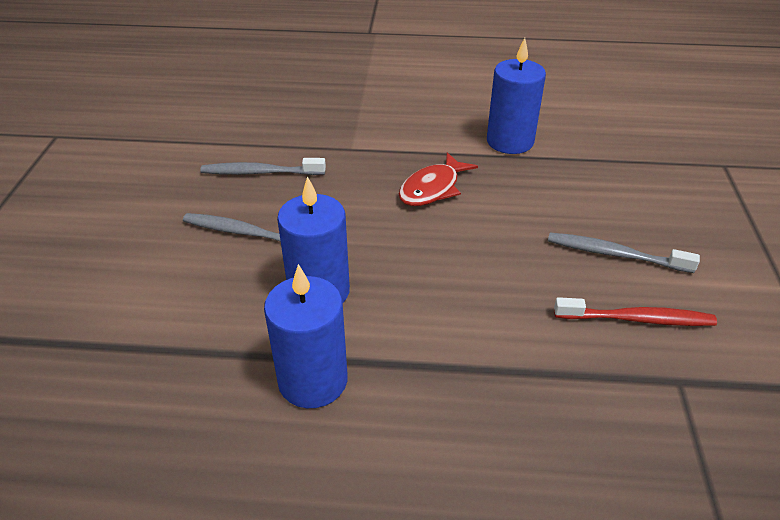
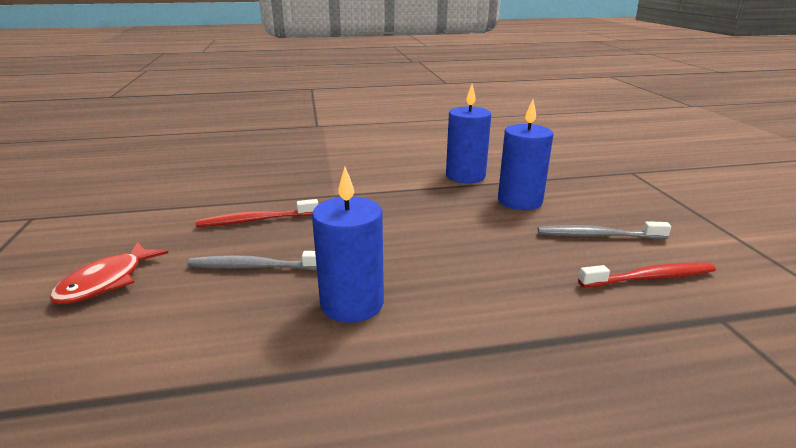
camera: 15 degrees left, 15 degrees down
grey toothbrush [200,158,326,175] -> red toothbrush [196,199,318,227]
blue candle [264,264,348,408] -> blue candle moved to [498,100,553,210]
red fish [399,152,478,206] -> red fish moved to [50,242,168,304]

